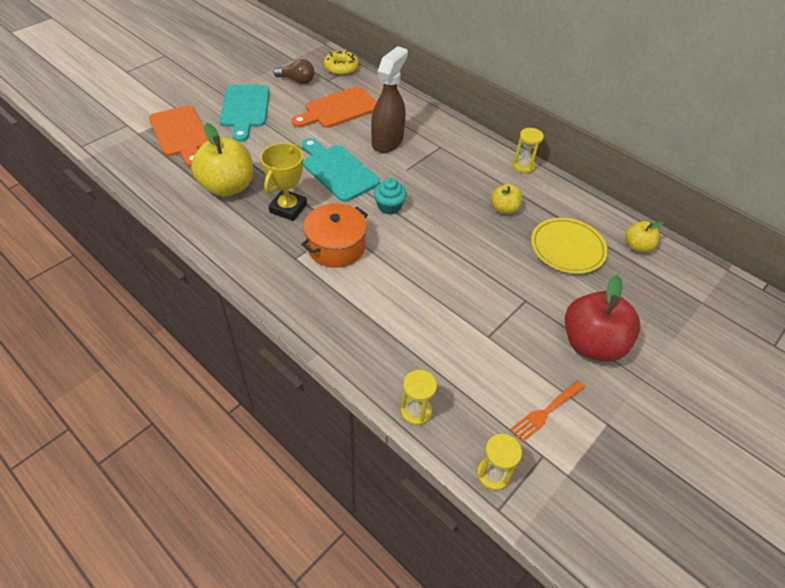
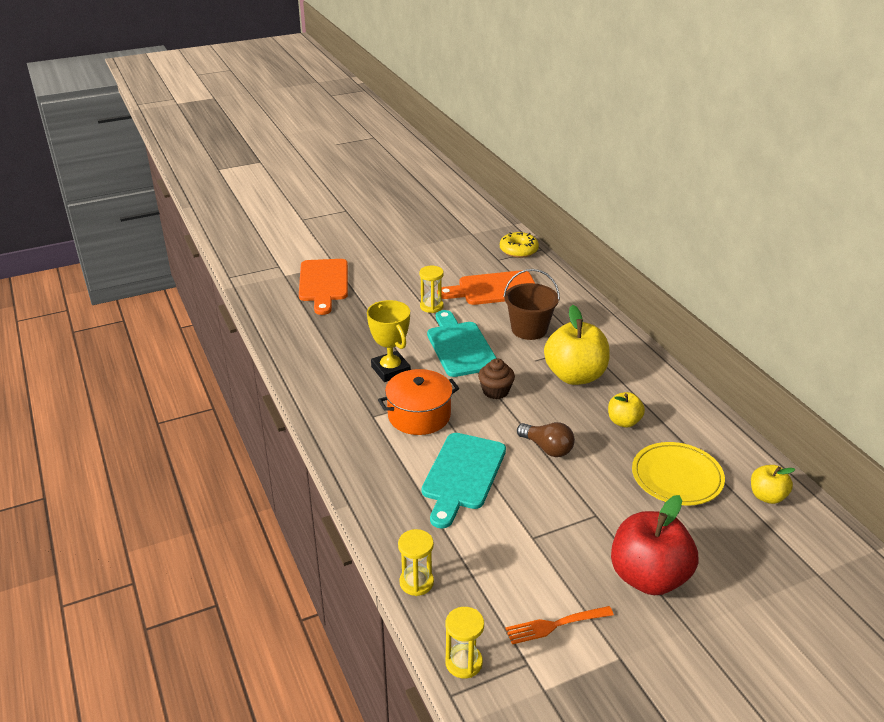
camera: 25 degrees right, 15 degrees down
yellow apple [191,123,253,197] -> yellow apple moved to [544,305,610,385]
turquoise cutting board [220,85,270,142] -> turquoise cutting board moved to [422,433,506,529]
yellow trophy [260,143,307,221] -> yellow trophy turned 75 degrees counterclockwise [367,300,411,382]
brown light bulb [273,59,314,84] -> brown light bulb moved to [517,422,575,457]
brown spray bottle [371,46,408,153] -> brown bucket [503,269,560,340]
turquoise cupcake [374,178,407,215] -> brown cupcake [478,358,515,399]
yellow hourglass [513,128,544,173] -> yellow hourglass moved to [419,266,444,313]

